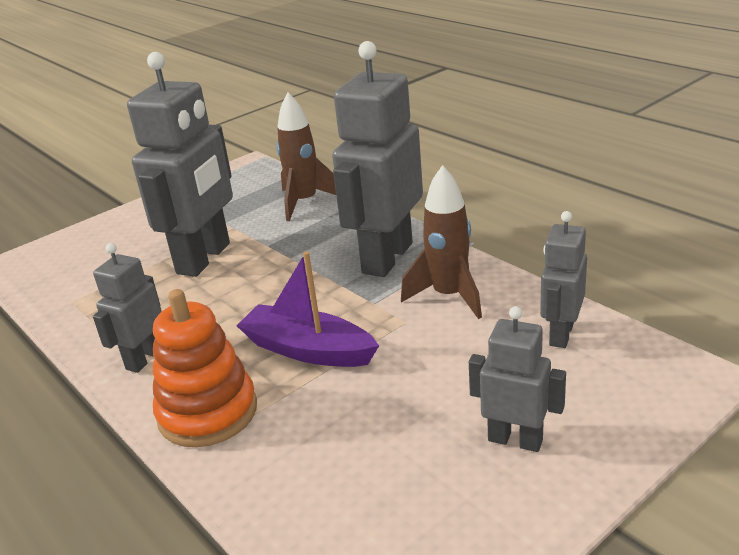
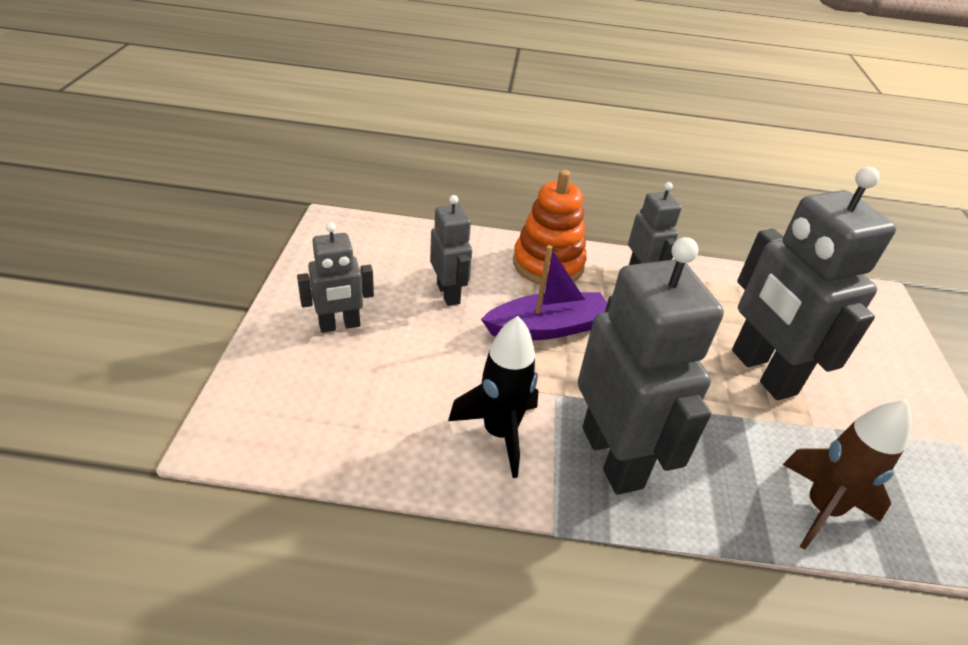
camera: 130 degrees right, 10 degrees up
brown rocket [401,165,482,319] -> black rocket [448,316,539,478]
grey robot [540,211,587,348] -> grey robot moved to [430,195,472,306]

